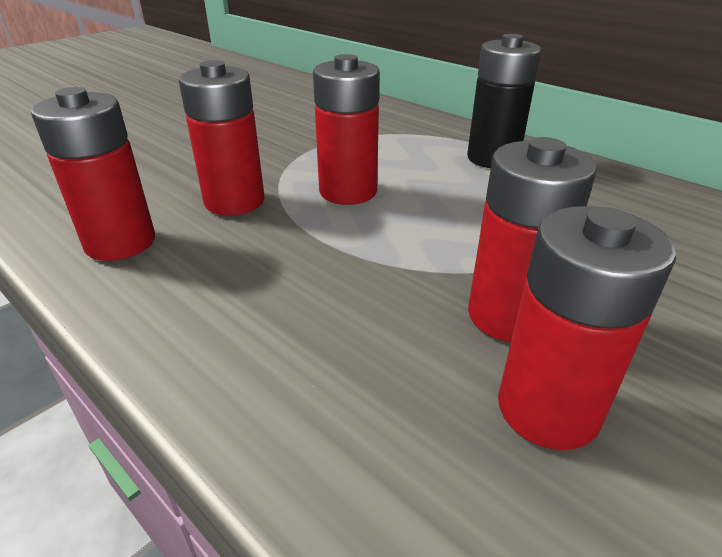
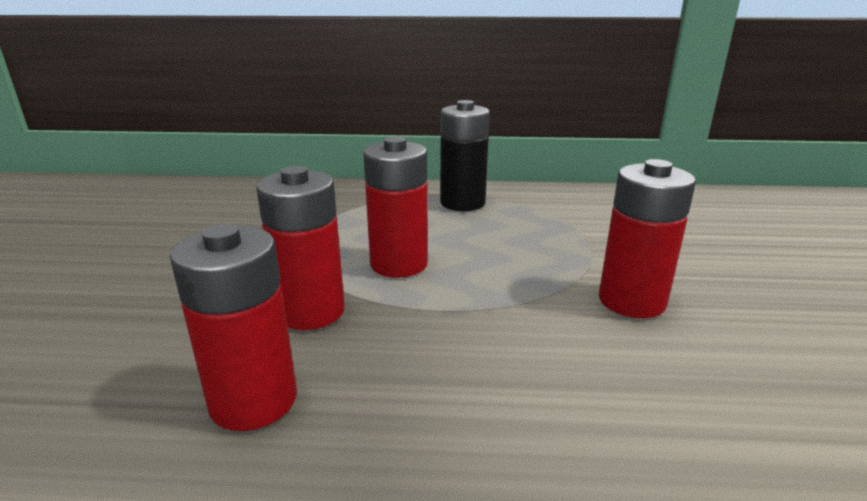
camera: 40 degrees left, 10 degrees down
red battery [498,206,676,450] -> none

